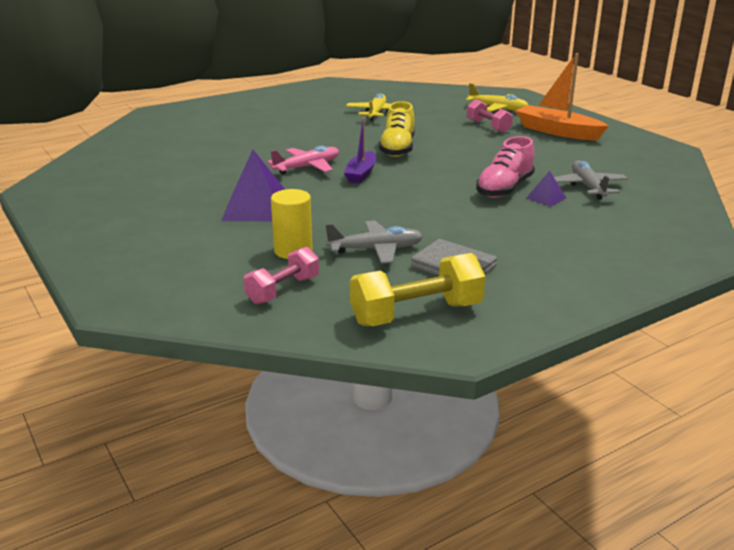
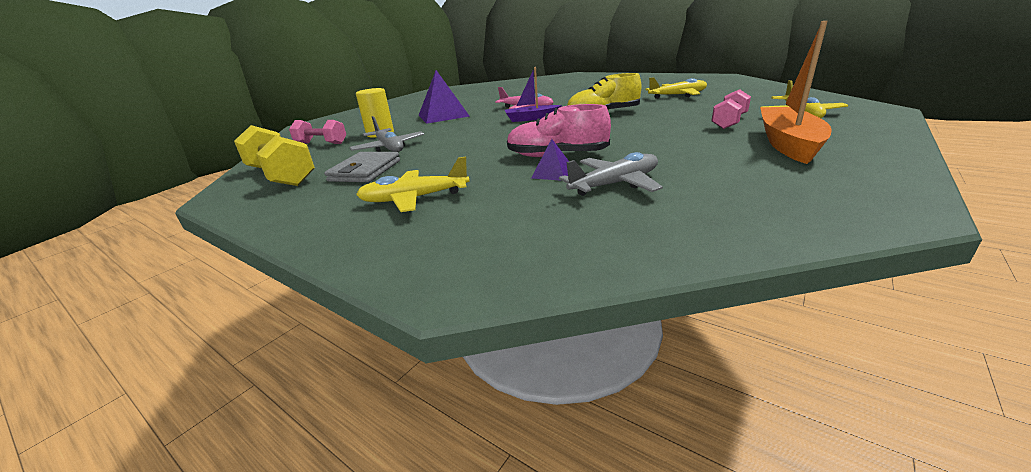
camera: 70 degrees right, 0 degrees up
none -> yellow plane [356,157,470,212]

